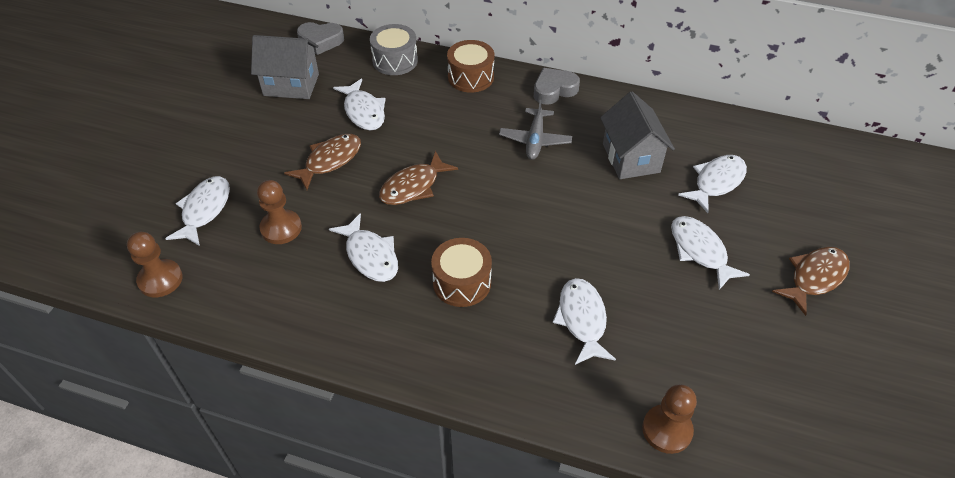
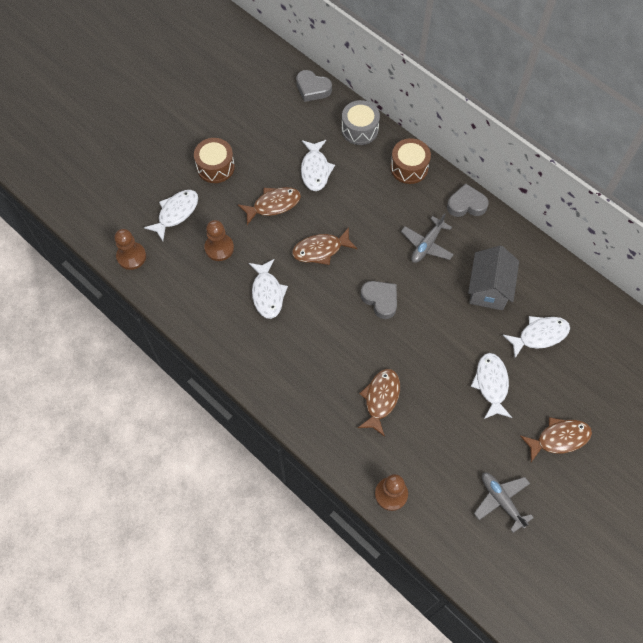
camera: 25 degrees right, 15 degrees up
grey house [251,35,319,99] -> none
brown drum [431,238,492,307] -> brown drum moved to [194,138,235,183]
white fish [553,278,616,365] -> brown fish [358,369,400,437]
none -> grey heart [361,281,397,319]
none -> grey plane [474,473,534,533]

